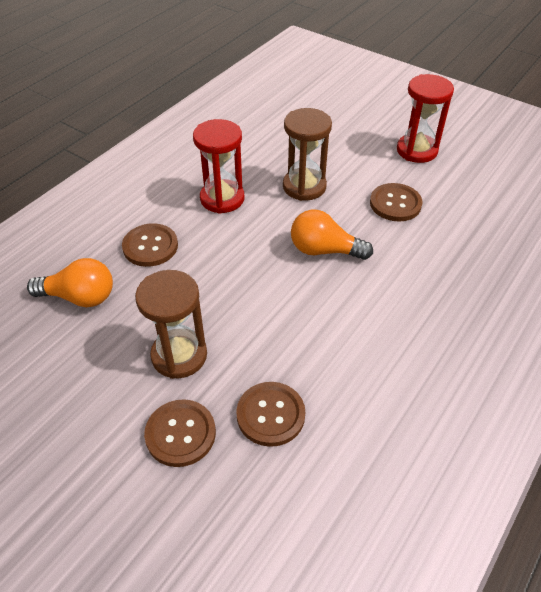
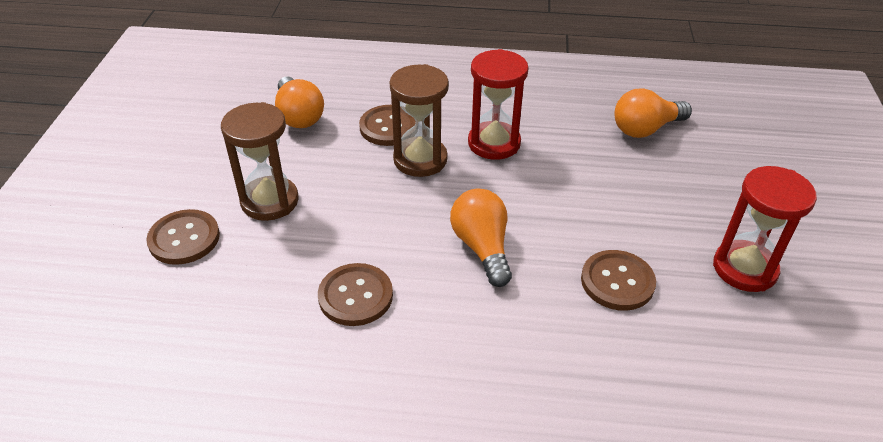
camera: 60 degrees right, 5 degrees down
brown button [236,382,305,447] -> brown button moved to [318,263,393,326]
brown hourglass [283,108,332,201] -> brown hourglass moved to [390,64,449,177]
none -> orange light bulb [615,88,692,138]

